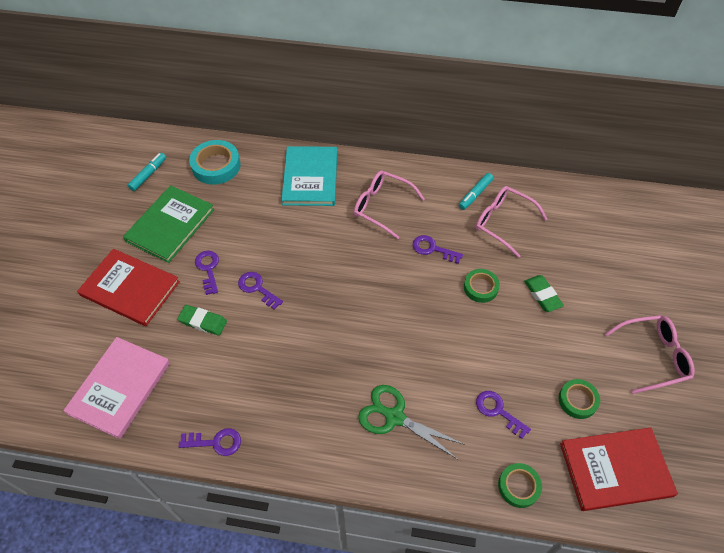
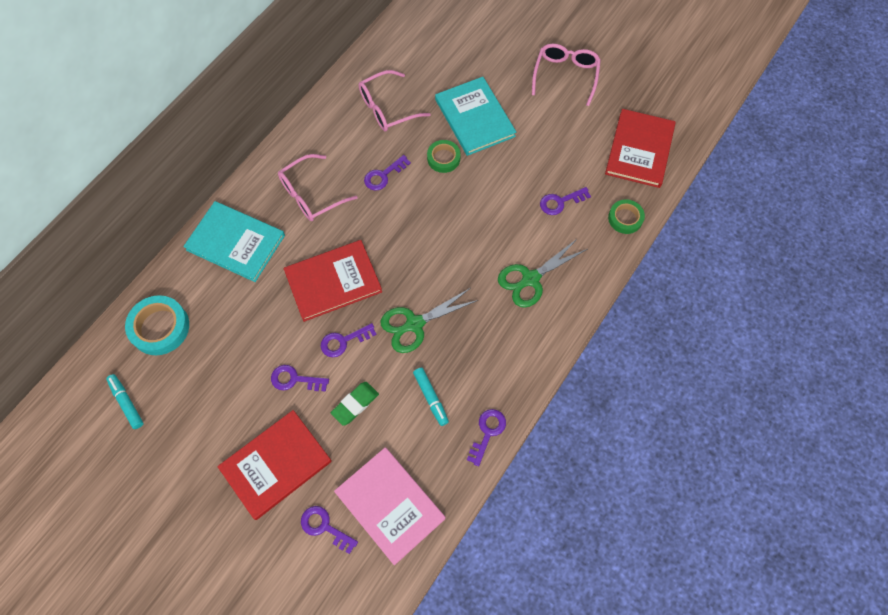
camera: 65 degrees left, 10 degrees up
green book [123,185,214,263] -> none
turquoise marker [459,173,494,210] -> turquoise marker moved to [413,367,449,426]
green eraser [524,275,564,312] -> turquoise book [435,77,516,156]
green tape [558,379,600,419] -> none
none -> red book [284,240,382,322]
none -> purple key [301,506,358,554]
none -> green scissors [381,288,478,353]

